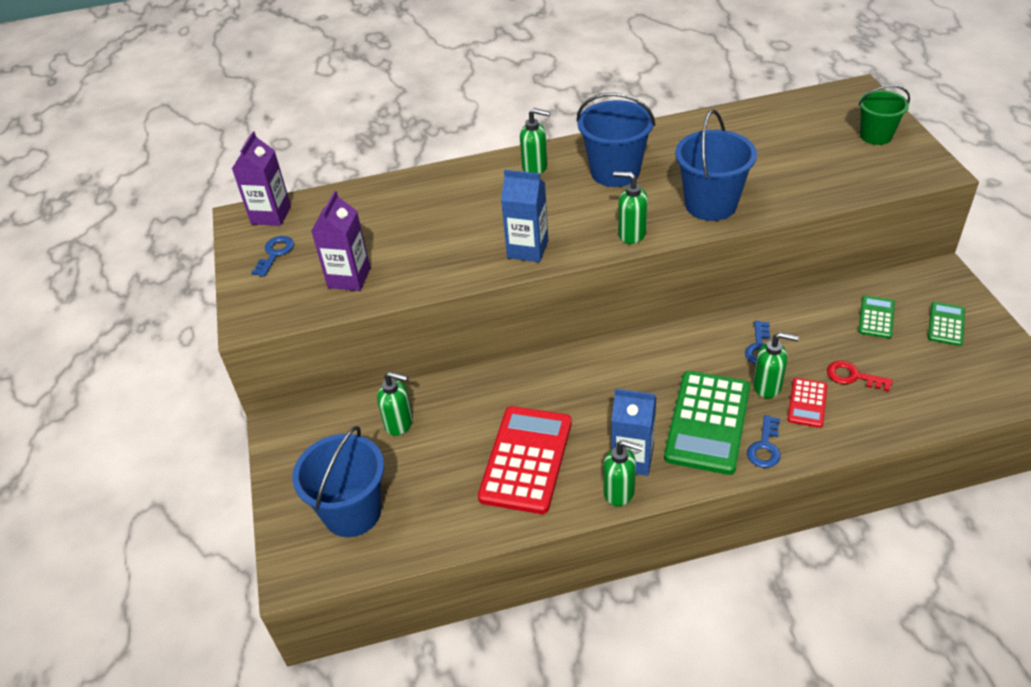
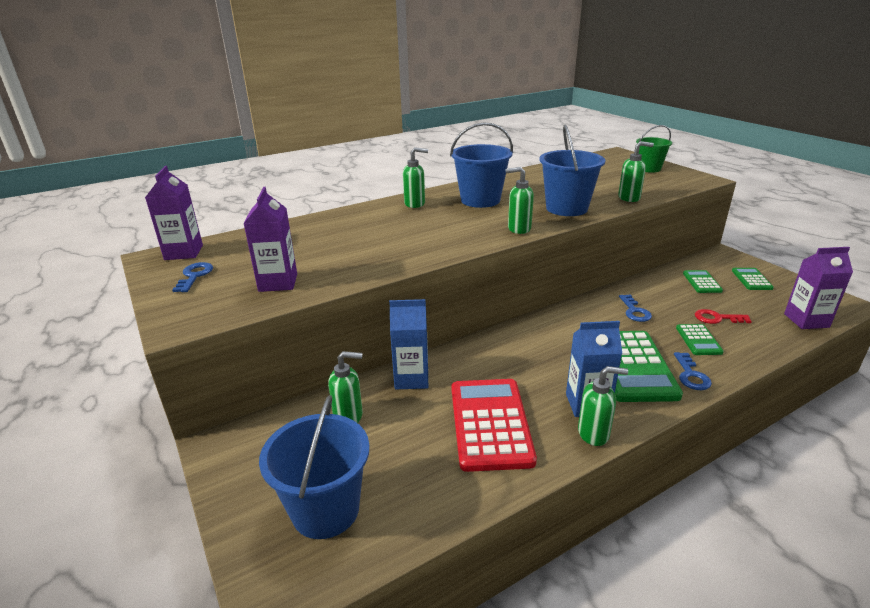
camera: 20 degrees left, 15 degrees down
blue carton [501,170,548,262] -> blue carton moved to [389,299,428,389]
green soap dispenser [753,332,799,398] -> green soap dispenser moved to [618,141,654,202]
red calculator [788,378,827,428] -> green calculator [676,324,724,355]
none -> purple carton [784,247,853,329]

